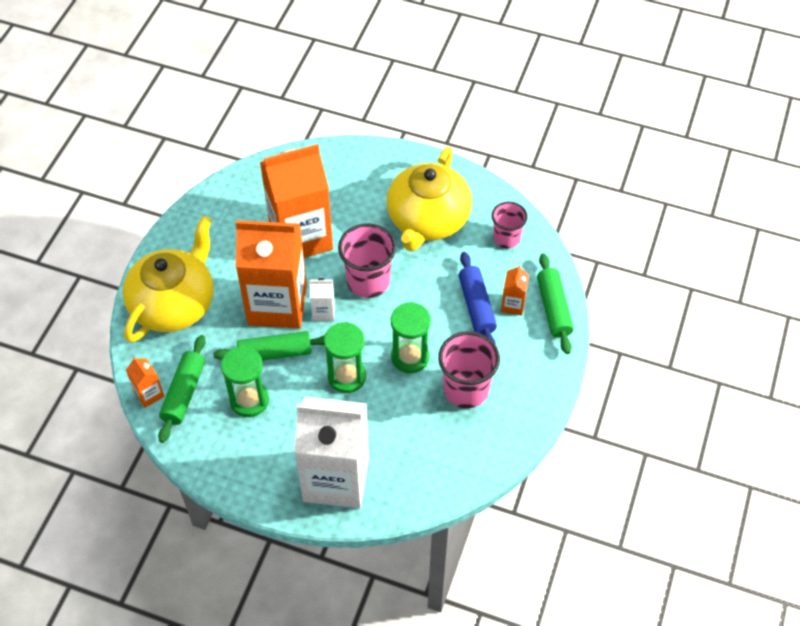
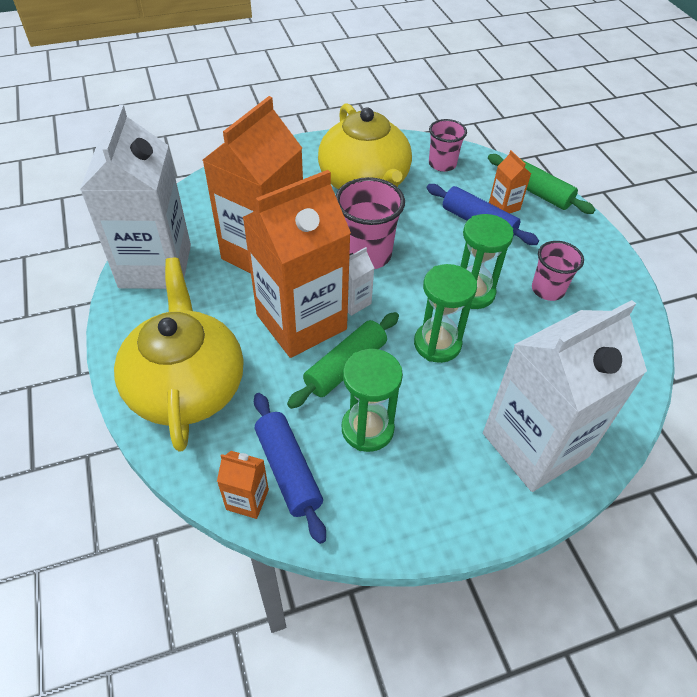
camera: 40 degrees left, 5 degrees down
green rolling pin [158,335,206,443] -> blue rolling pin [254,393,326,544]
pink cup [438,331,500,408] -> pink cup [532,241,584,301], size x0.64
none -> white carton [80,105,191,289]

